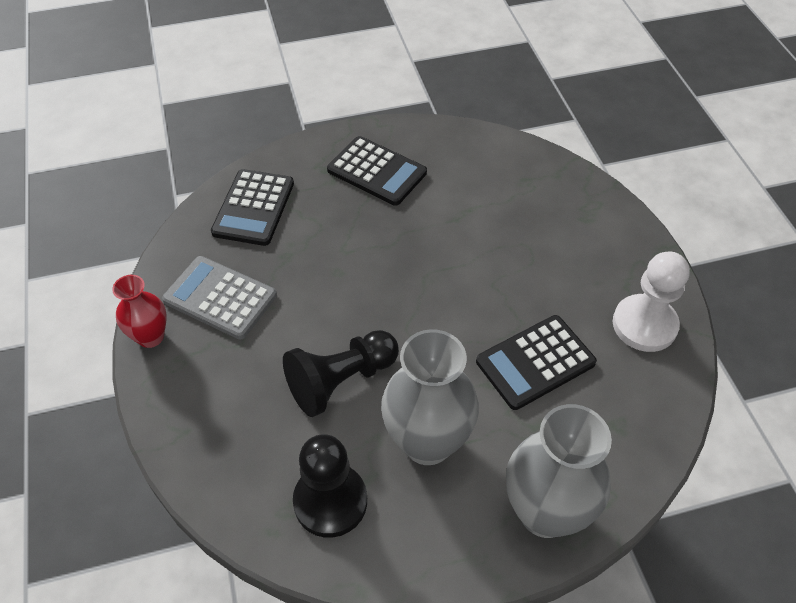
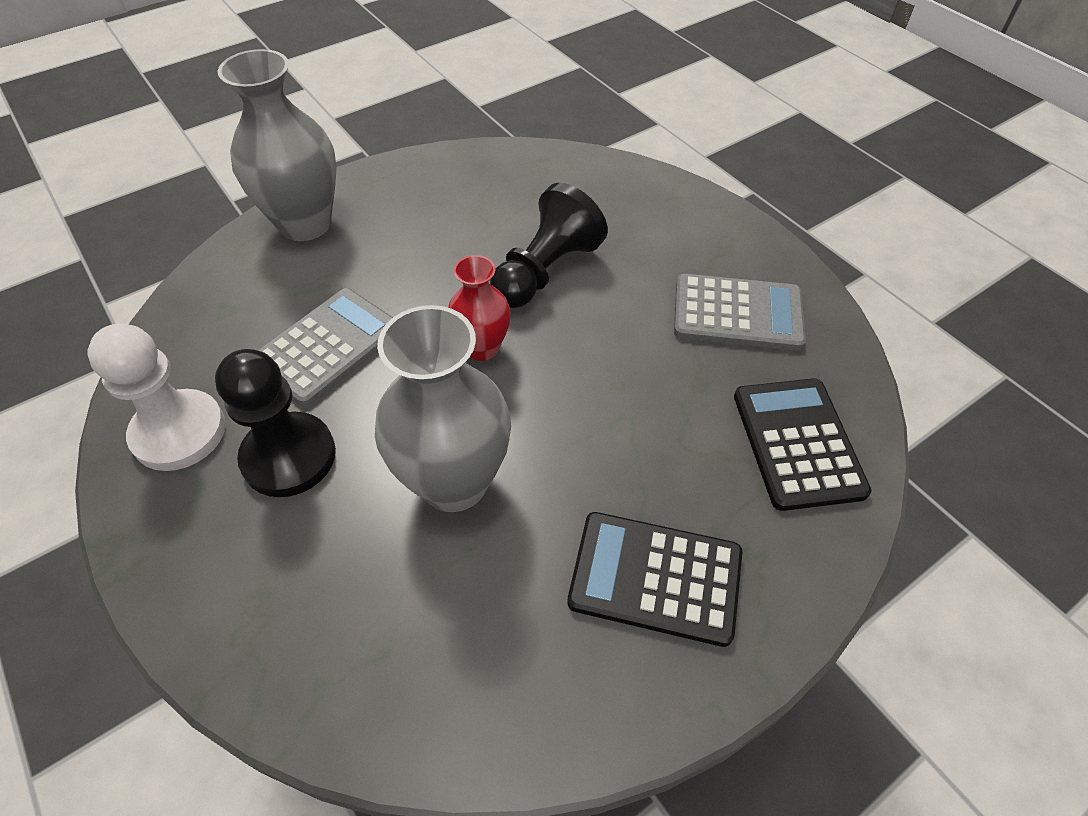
camera: 160 degrees right, 0 degrees up
red vase [112,275,167,348] -> red vase moved to [448,255,511,361]
black pawn [293,434,367,538] -> black pawn moved to [215,349,336,497]
grey vase [381,329,479,465] -> grey vase moved to [375,305,511,512]
black calculator [476,315,597,410] -> grey calculator [258,288,393,407]

